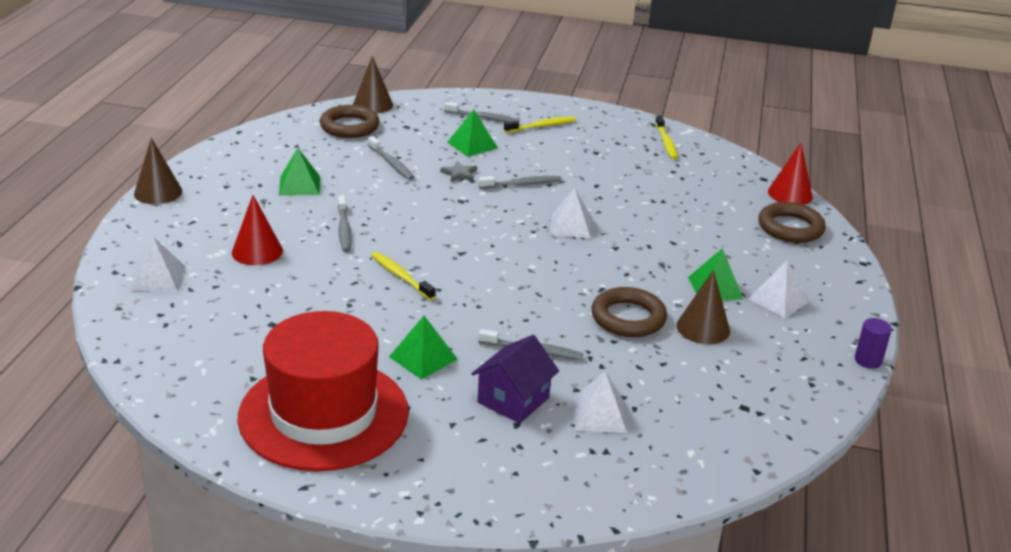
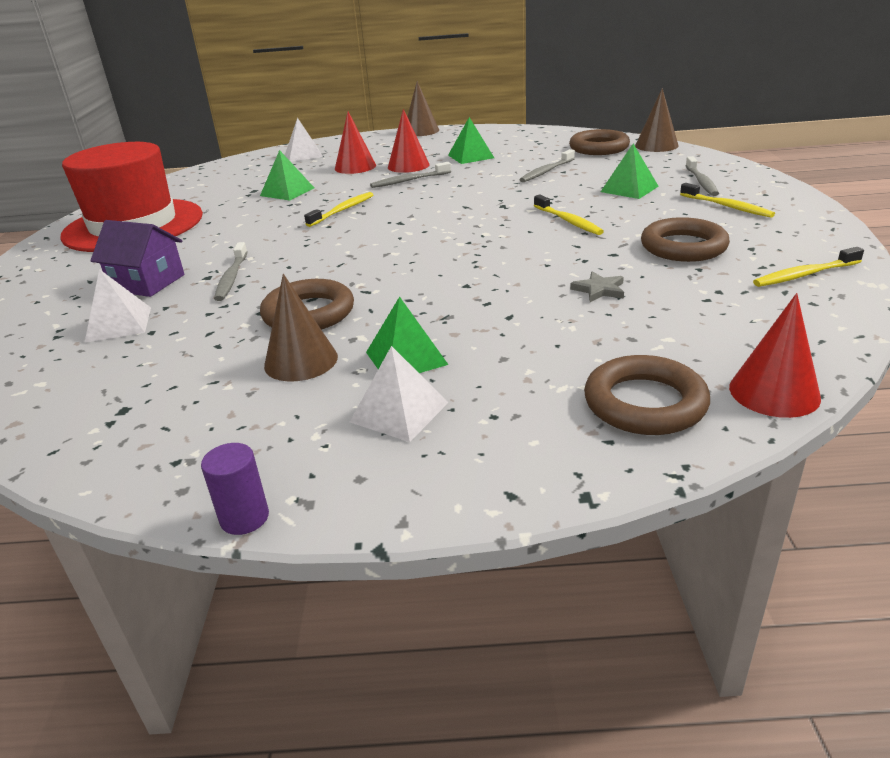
camera: 80 degrees right, 0 degrees up
green pyramid [389,316,458,380] -> green pyramid moved to [260,150,314,201]
grey star [440,161,477,182] -> grey star moved to [570,271,624,302]
grey toothbrush [478,176,562,189] -> yellow toothbrush [534,195,604,235]
white pyramid [549,188,592,238] -> none
none -> red cone [388,109,430,173]
none -> brown ring [641,217,730,262]

